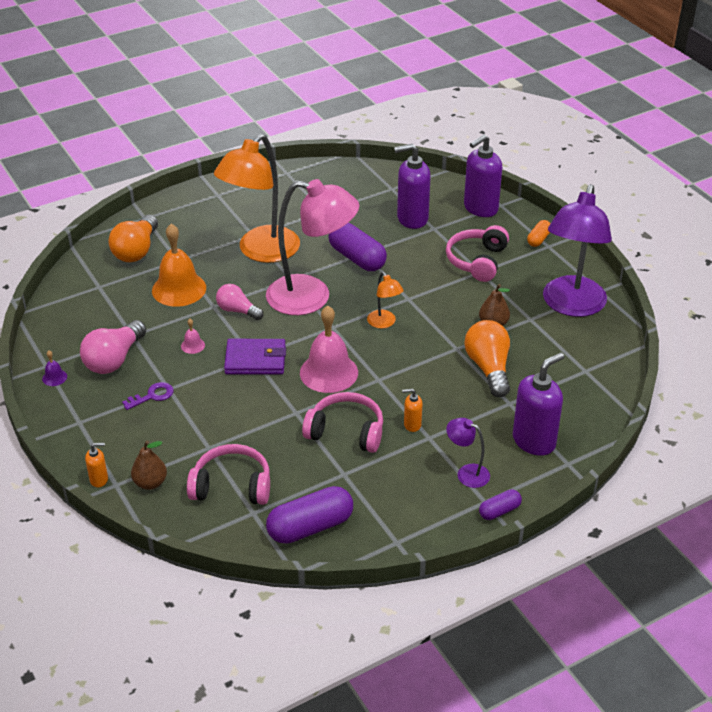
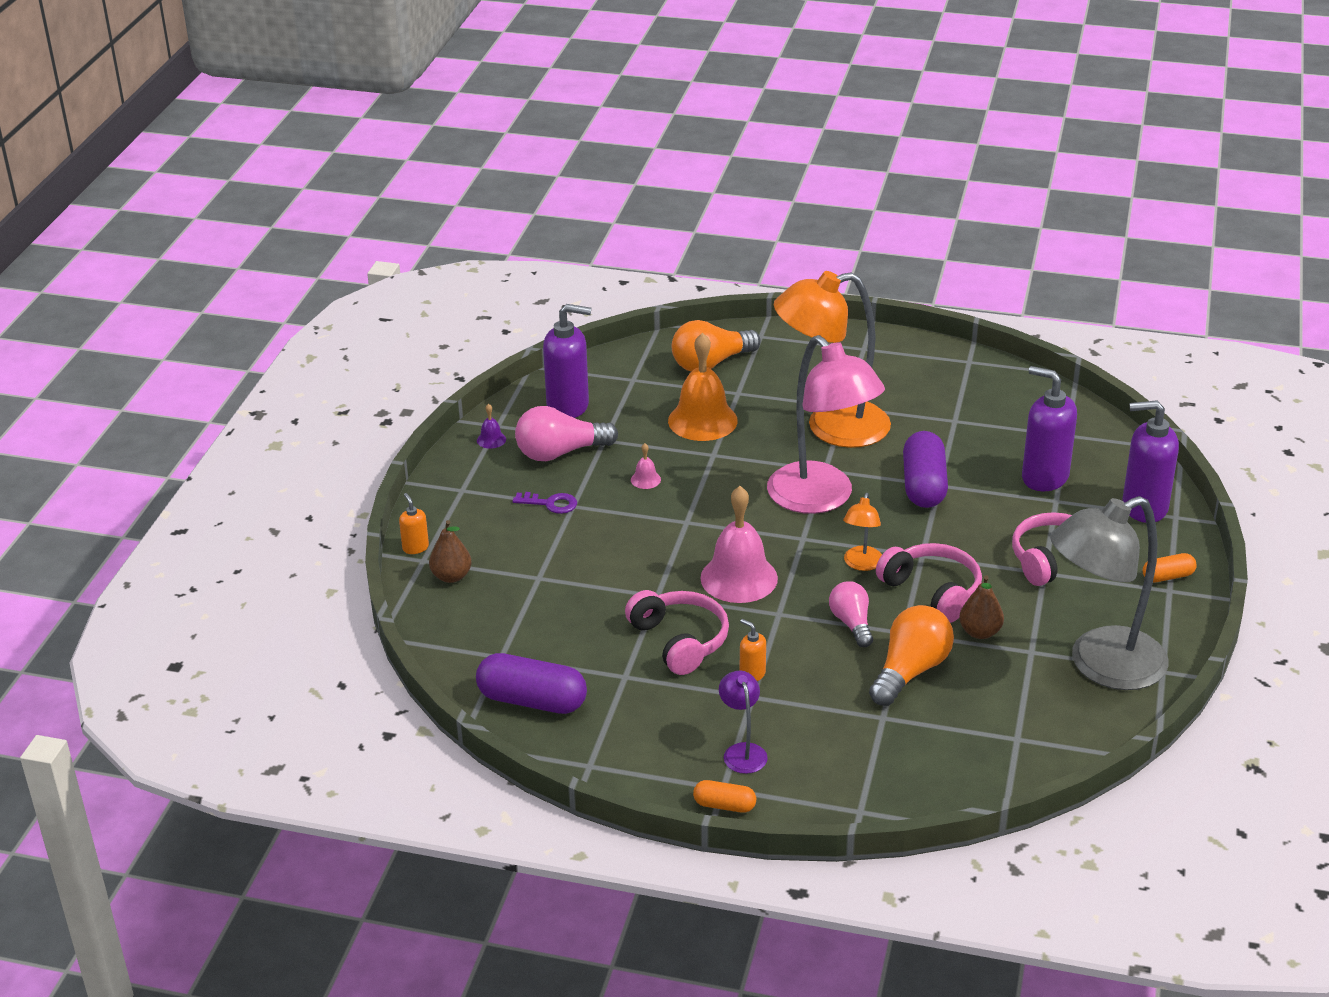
camera: 45 degrees right, 5 degrees down
orange soap dispenser [85,443,108,487] -> orange soap dispenser turned 150 degrees counterclockwise [399,493,429,554]
pink headphones [187,444,270,505] -> pink headphones moved to [876,543,982,623]
pink light bulb [216,284,263,320] -> pink light bulb moved to [829,581,873,647]
purple wallet [224,339,286,374] -> none
purple capsule [479,489,522,520] -> orange capsule [693,780,756,813]
purple soap dispenser [513,353,564,456] -> purple soap dispenser moved to [543,304,591,418]
purple lamp [543,184,612,317] -> grey lamp [1050,496,1168,690]

